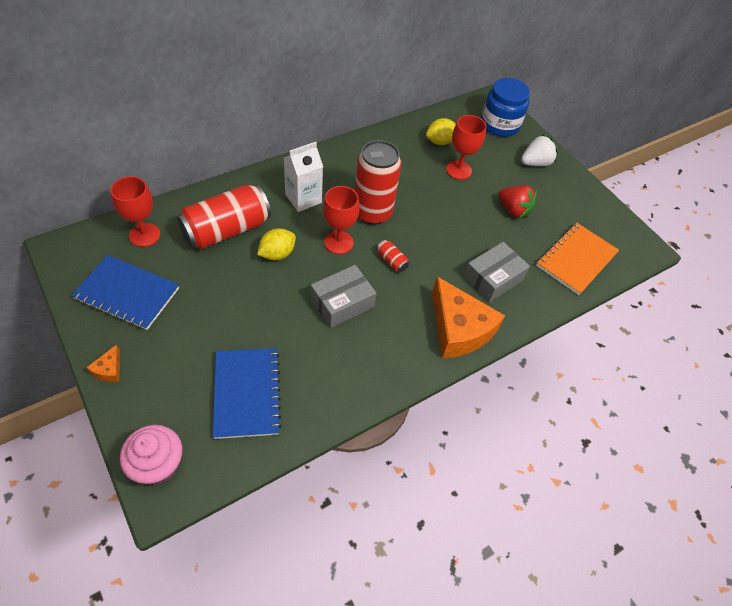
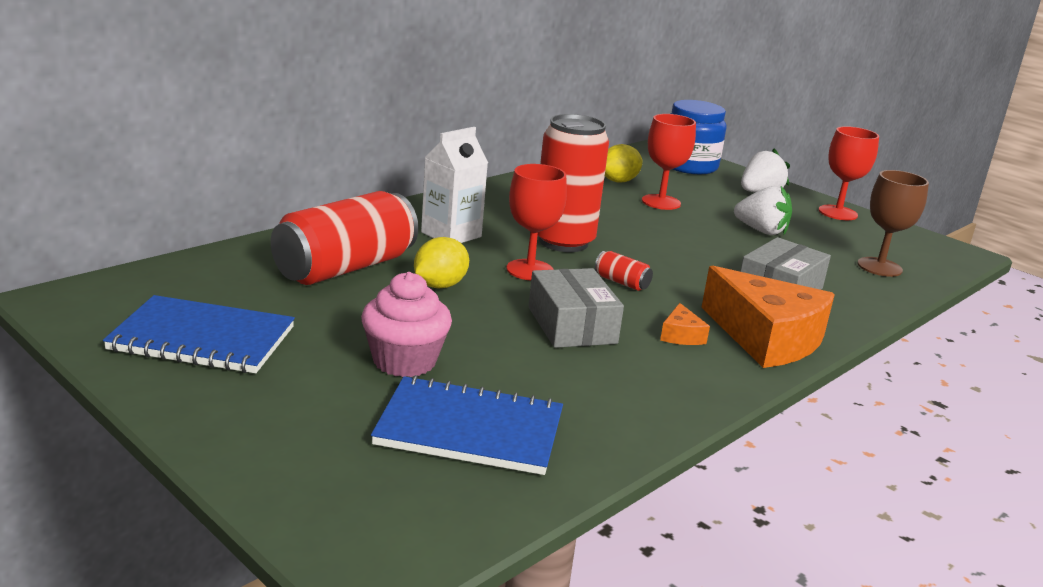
camera: 10 degrees left, 30 degrees down
orange cheese [86,345,120,382] -> orange cheese moved to [660,303,710,345]
red goblet [111,176,160,247] -> red goblet moved to [818,126,879,220]
pink cupcake [120,425,182,485] -> pink cupcake moved to [361,272,452,377]
blue notebook [212,348,282,439] -> blue notebook turned 60 degrees counterclockwise [371,375,563,475]
grey box [311,265,377,328] -> grey box turned 60 degrees counterclockwise [528,268,624,348]
red strawberry [498,185,537,218] -> white strawberry [734,186,792,235]
orange notebook [536,223,619,295] -> brown goblet [858,170,929,277]

